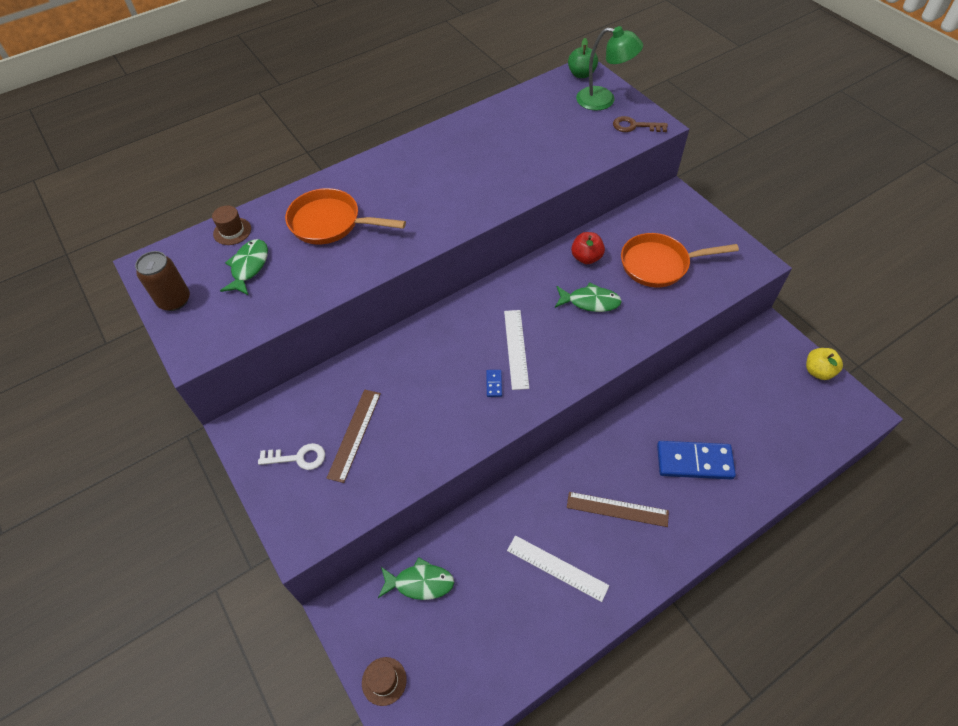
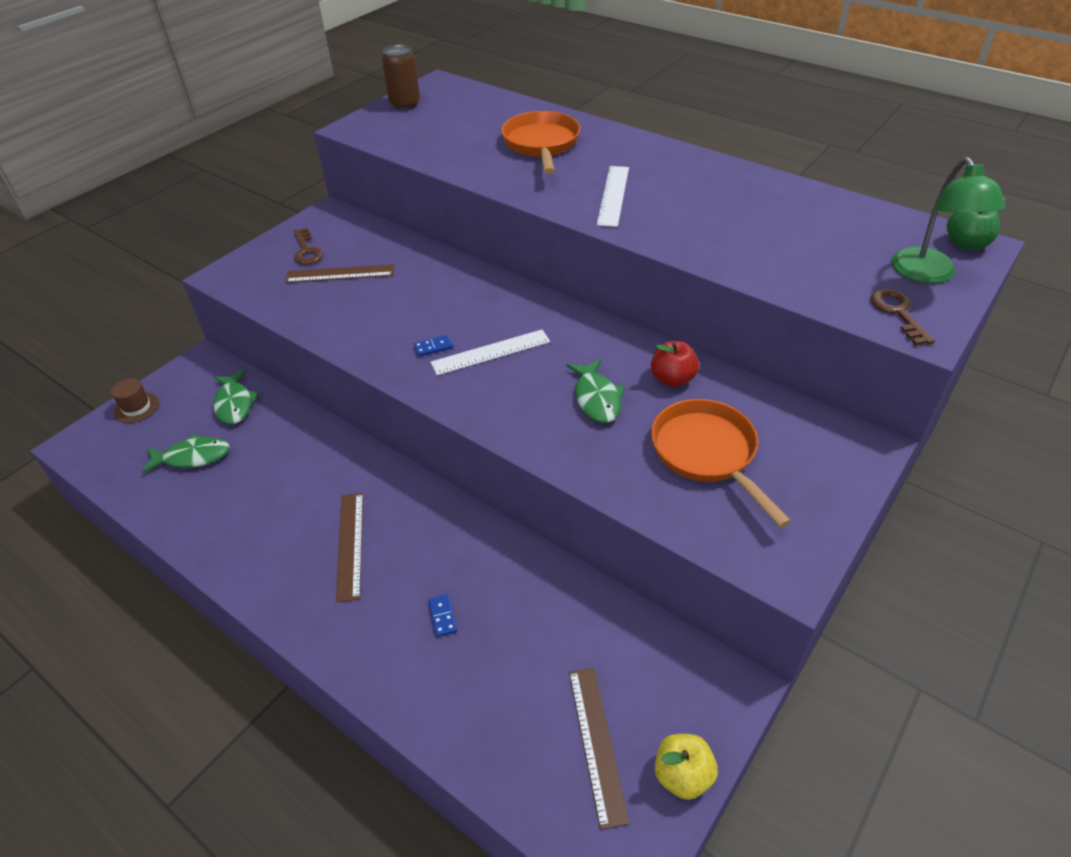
camera: 70 degrees right, 10 degrees down
brown hat [212,206,251,245] -> none
green fish [220,239,268,295] -> green fish moved to [142,434,230,474]
white key [258,443,325,470] -> brown key [294,228,323,264]
white ruler [507,535,609,602] -> white ruler moved to [597,166,629,227]
blue domino [657,441,736,480] -> blue domino [428,594,457,637], size x0.41
none -> brown ruler [569,668,629,830]

